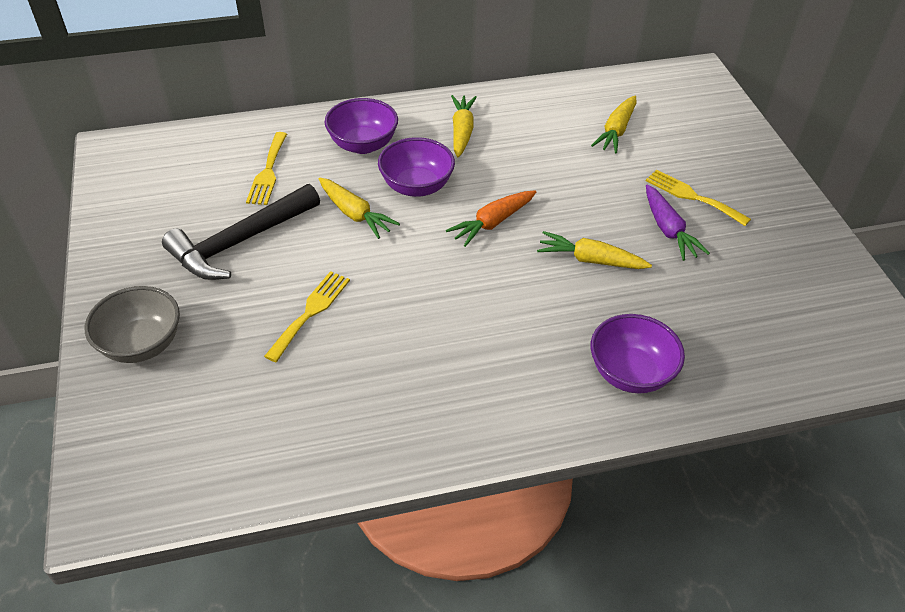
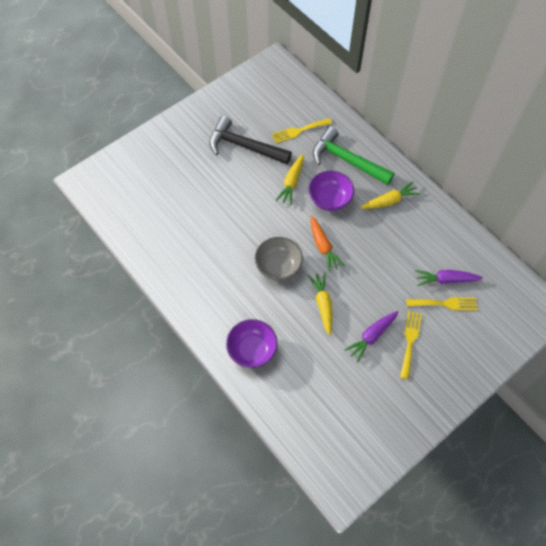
camera: 65 degrees right, 15 degrees up
grey bowl [85,286,180,363] -> grey bowl moved to [255,237,303,281]
yellow fork [264,271,350,362] -> yellow fork moved to [406,297,478,311]
purple bowl [325,98,398,154] -> green hammer [313,126,394,185]
orange carrot [446,190,536,247] -> orange carrot turned 135 degrees counterclockwise [311,216,345,272]
yellow carrot [591,96,637,154] -> purple carrot [415,270,483,286]

